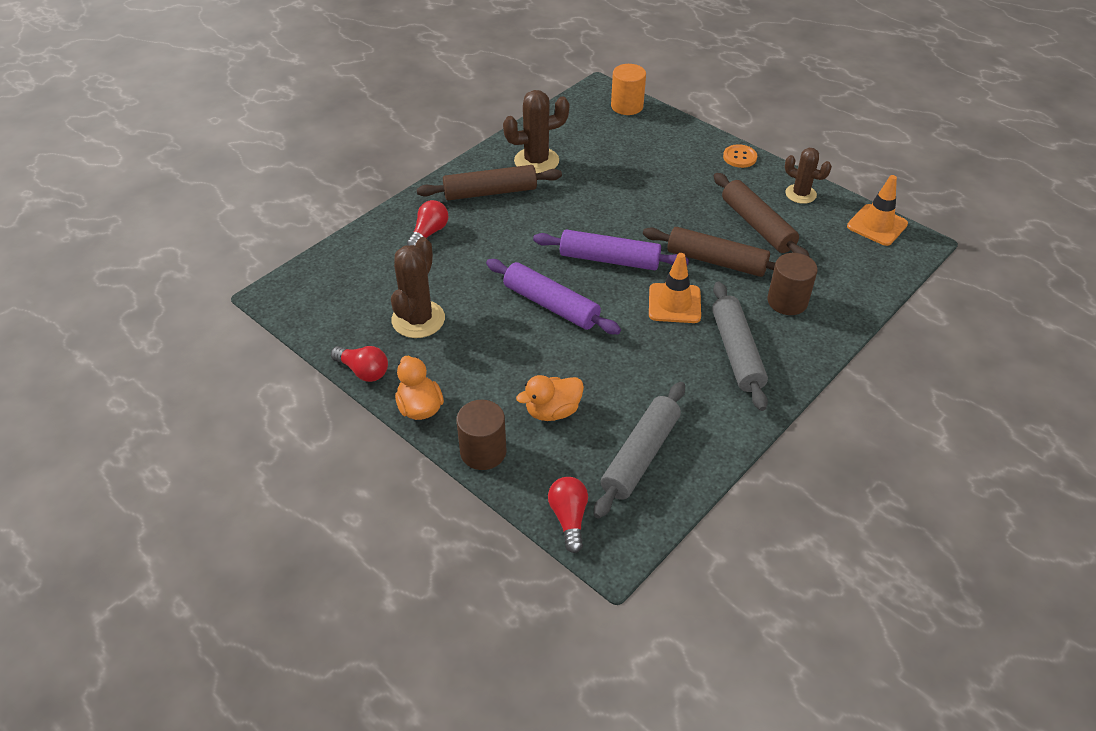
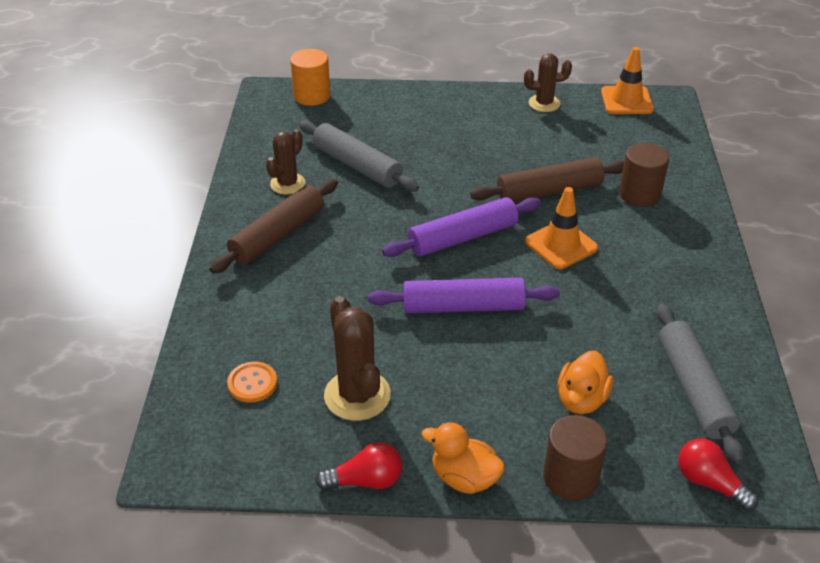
camera: 40 degrees left, 5 degrees down
red light bulb [407,200,449,246] -> none
brown cactus [503,90,569,173] -> brown cactus [266,129,305,195], size x0.66
grey rolling pin [712,281,768,411] -> grey rolling pin moved to [299,120,419,192]
brown rolling pin [714,173,810,257] -> none
orange button [723,144,757,168] -> orange button moved to [227,362,277,403]

